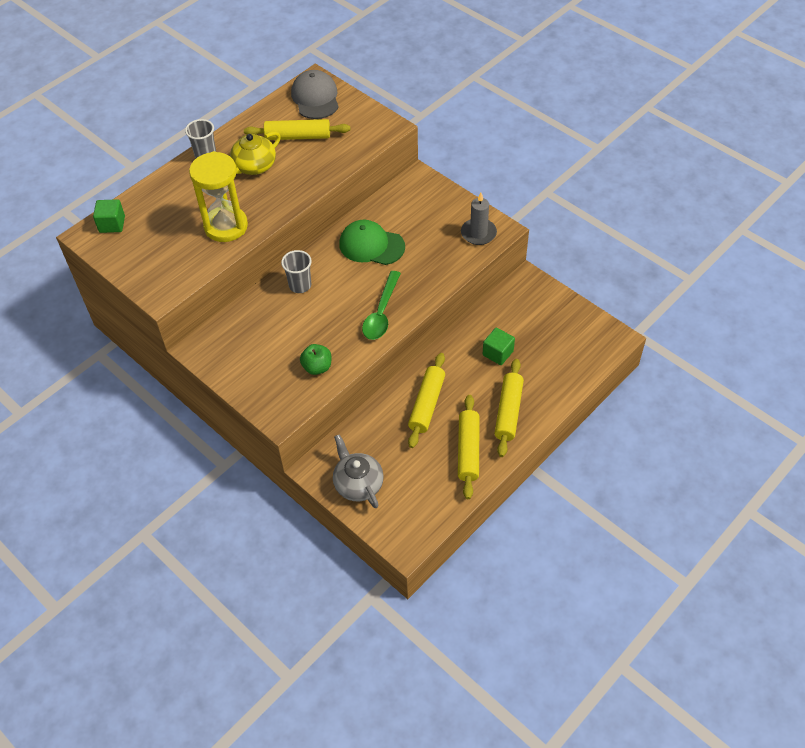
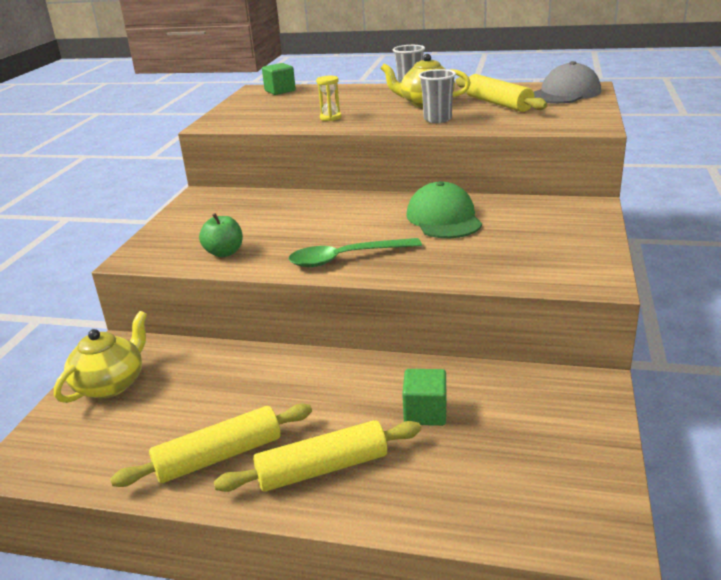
camera: 60 degrees right, 25 degrees down
yellow hourglass [189,151,248,242] -> yellow hourglass [316,76,341,121], size x0.42
grey cup [281,250,312,293] -> grey cup moved to [418,69,456,123]
grey teapot [333,434,384,508] -> yellow teapot [54,311,147,403]
yellow rolling pin [408,353,445,448] -> none
grey candle [461,192,497,245] -> none

